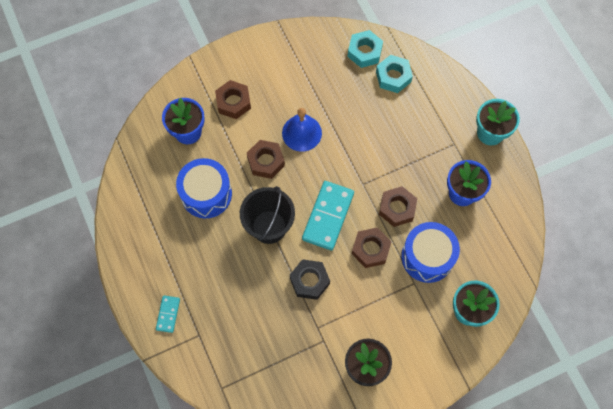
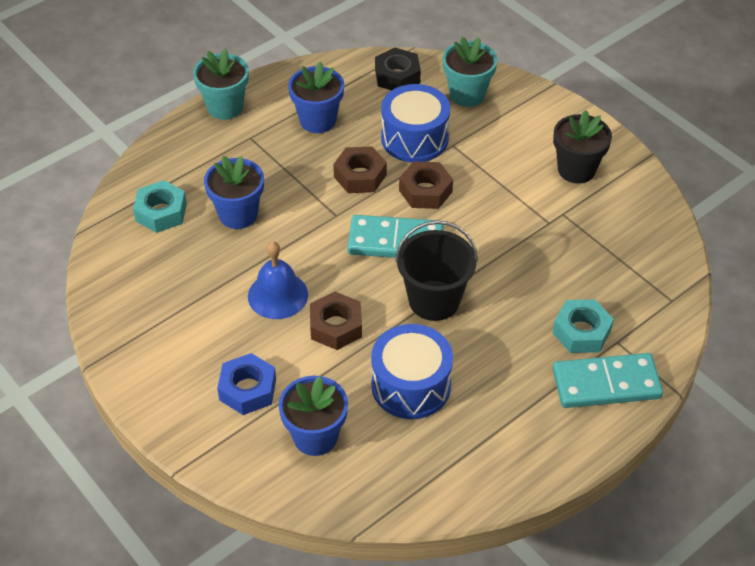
camera: 105 degrees left, 20 degrees down
turquoise domino [156,296,180,333] -> turquoise domino [552,353,663,408], size x1.94
brown nut [215,80,251,119] -> blue nut [217,353,276,415]
black nut [290,259,330,300] -> black nut moved to [375,48,421,90]
turquoise nut [347,30,383,68] -> turquoise nut moved to [553,299,614,353]
none -> blue flower pot [204,155,264,229]

